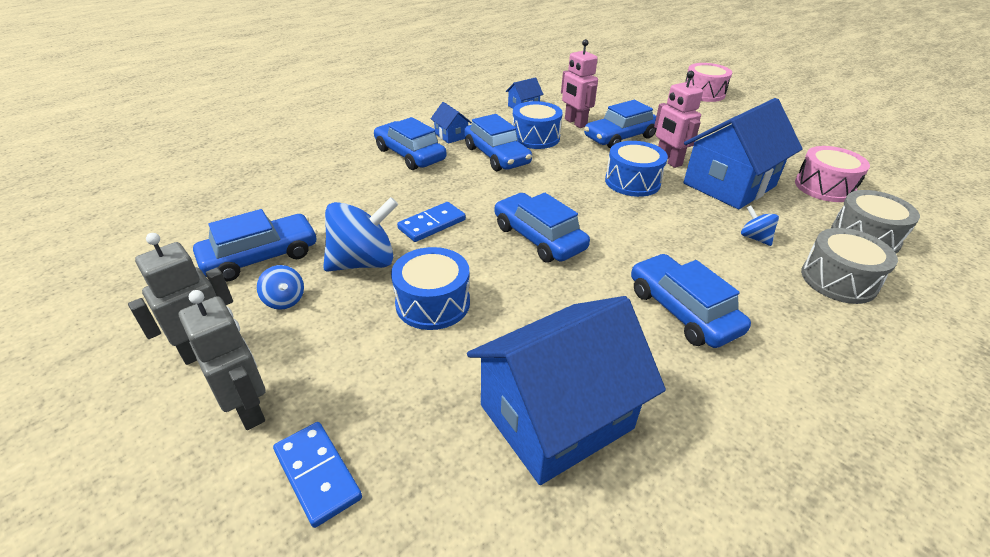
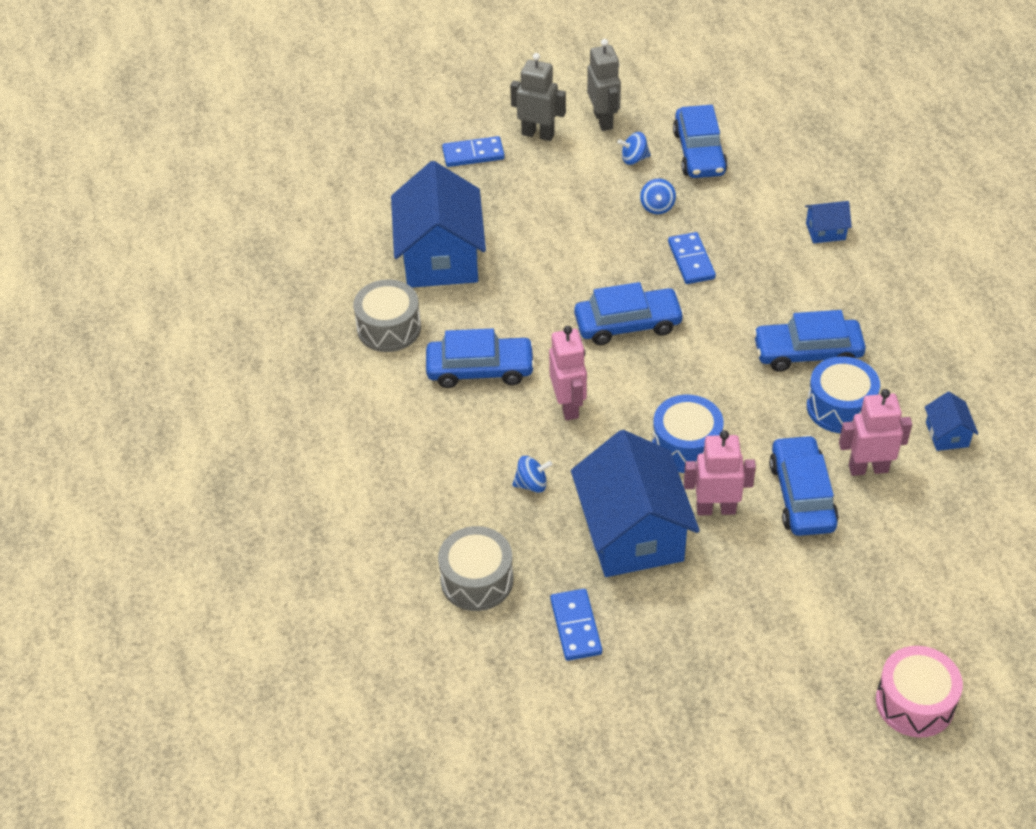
camera: 120 degrees right, 10 degrees up
grey robot [179,290,266,430] -> grey robot turned 150 degrees counterclockwise [510,53,566,141]
blue spinning top [323,197,398,272] -> blue spinning top [640,179,676,214], size x0.49
blue car [374,117,446,170] -> none
blue drum [391,247,470,330] -> none
blue house [431,102,472,144] -> blue house moved to [805,201,852,243]
pink drum [795,146,870,202] -> blue domino [550,589,602,661]
grey drum [801,228,898,304] -> grey drum moved to [353,279,421,352]
none -> pink robot [549,326,587,420]

